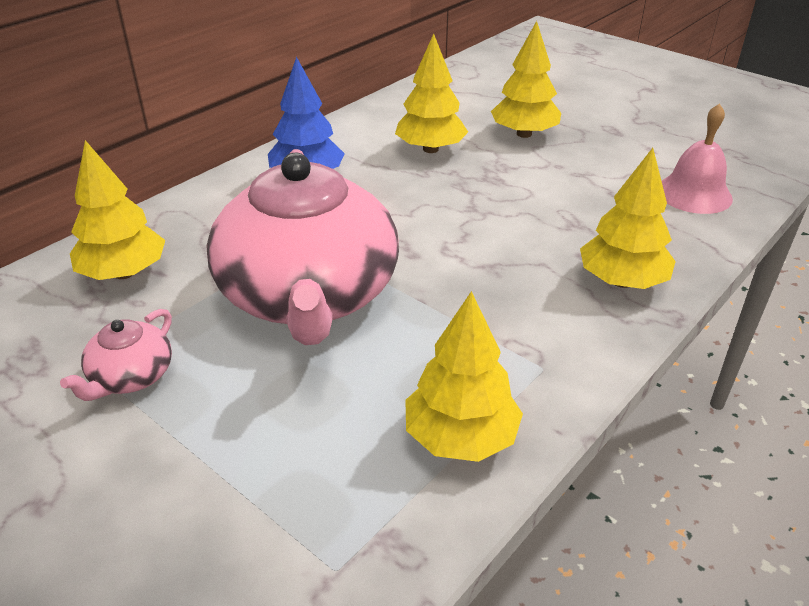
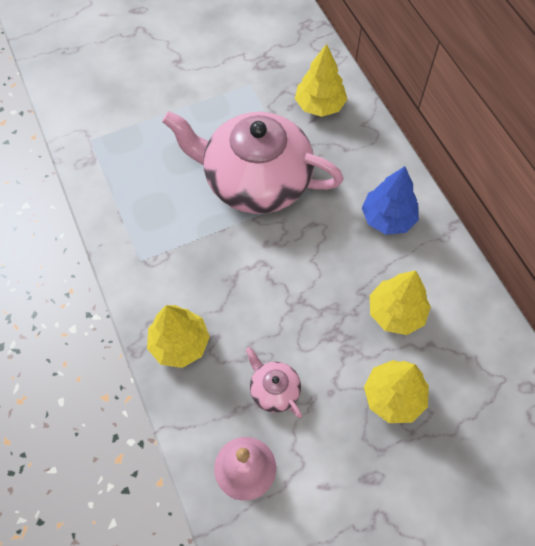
camera: 115 degrees right, 25 degrees up
pink teapot [60,309,172,401] -> pink teapot moved to [246,347,302,418]
yellow tree [405,291,523,462] -> none

